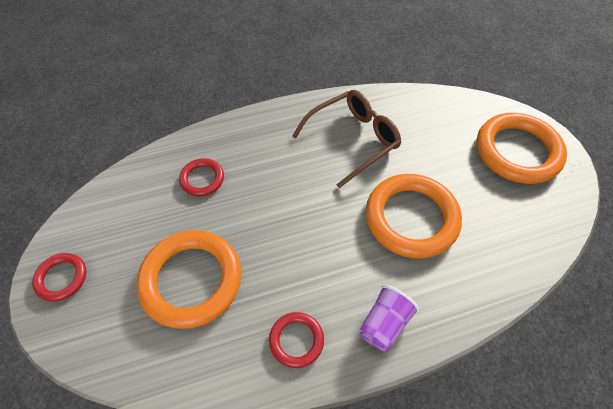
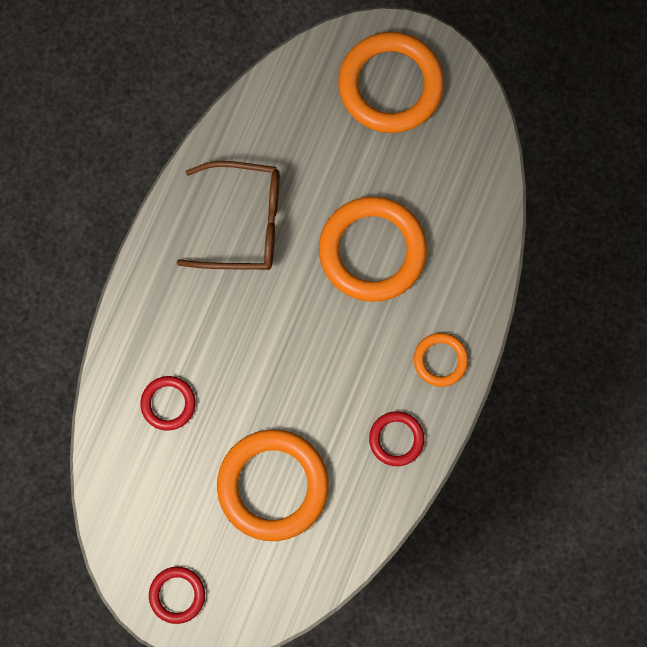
camera: 50 degrees left, 20 degrees up
brown glasses [292,90,401,188] -> brown glasses turned 90 degrees clockwise [177,161,280,270]
purple cup [359,285,419,351] -> orange ring [414,333,468,387]

